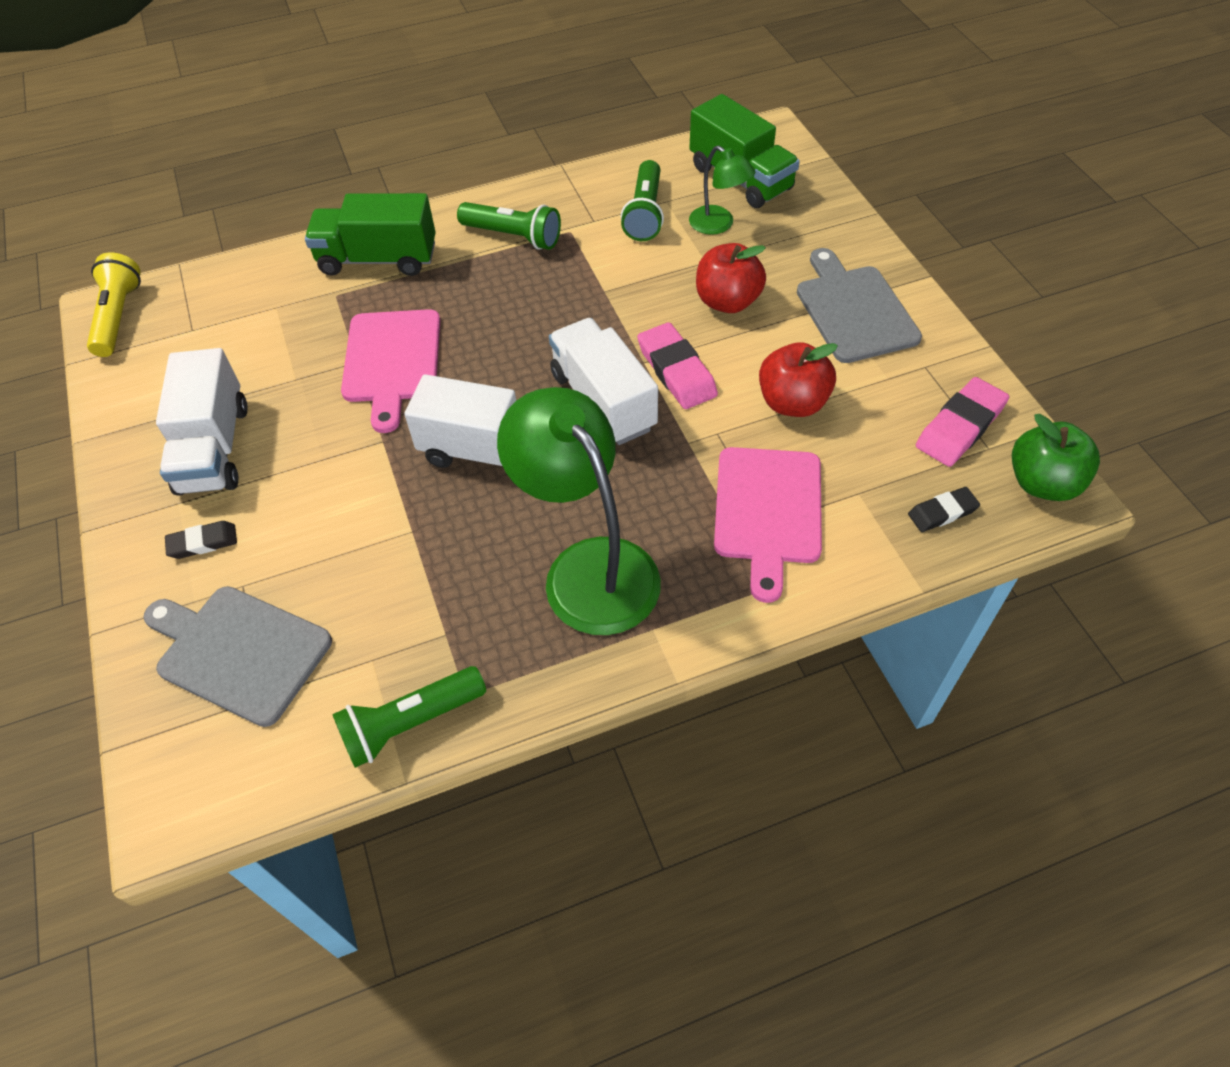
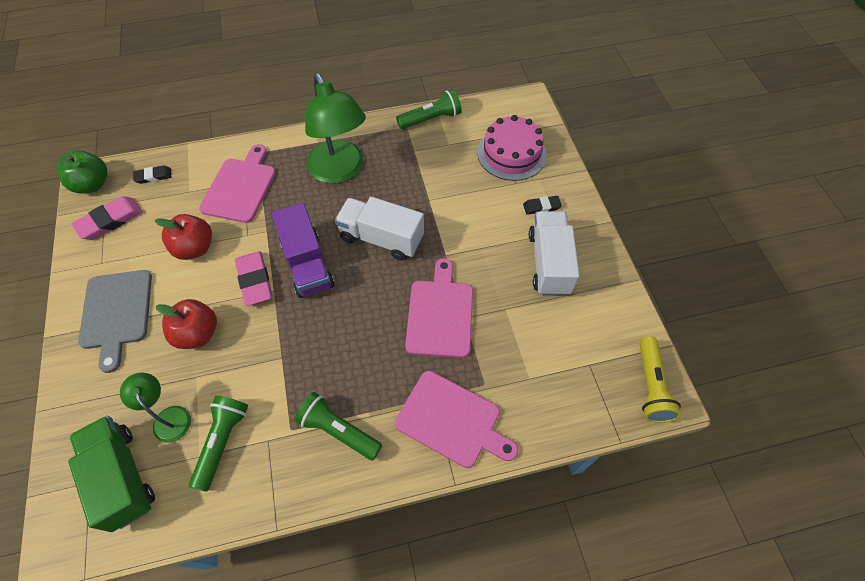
camera: 175 degrees left, 5 degrees up
grey cutting board [143,586,332,727] -> pink cake [477,115,547,181]
green truck [305,193,436,276] -> pink cutting board [395,371,518,468]
white truck [549,318,658,445] -> purple truck [272,203,335,298]

